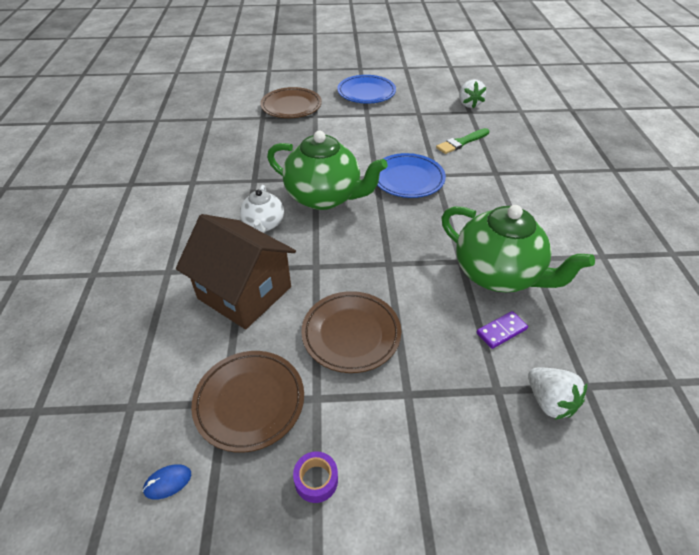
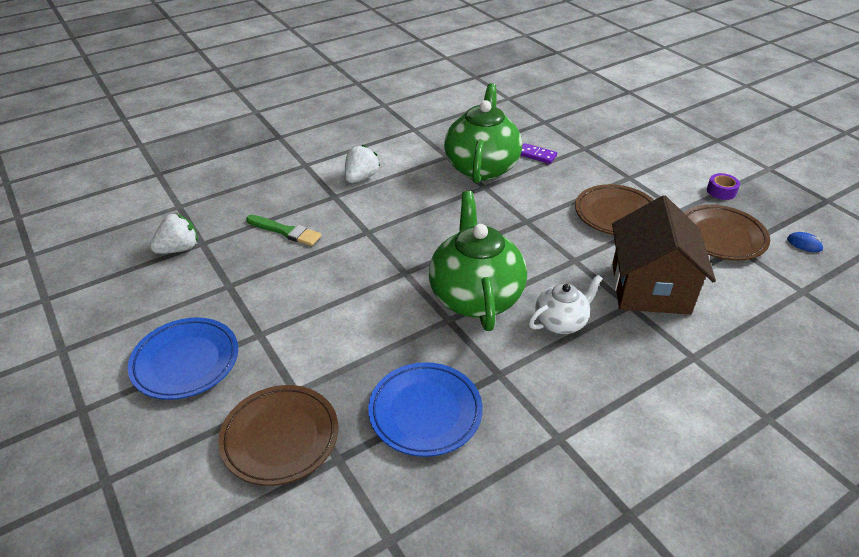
camera: 120 degrees left, 5 degrees down
blue plate [377,153,446,198] -> blue plate moved to [368,362,483,457]
white strawberry [528,367,587,420] -> white strawberry moved to [345,145,380,183]

